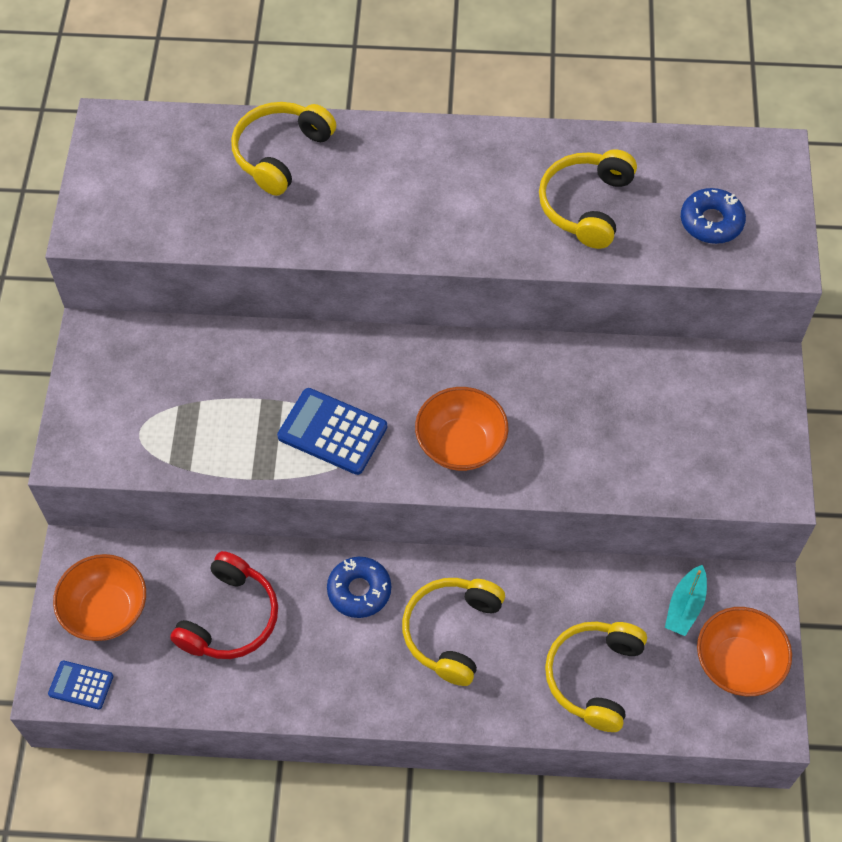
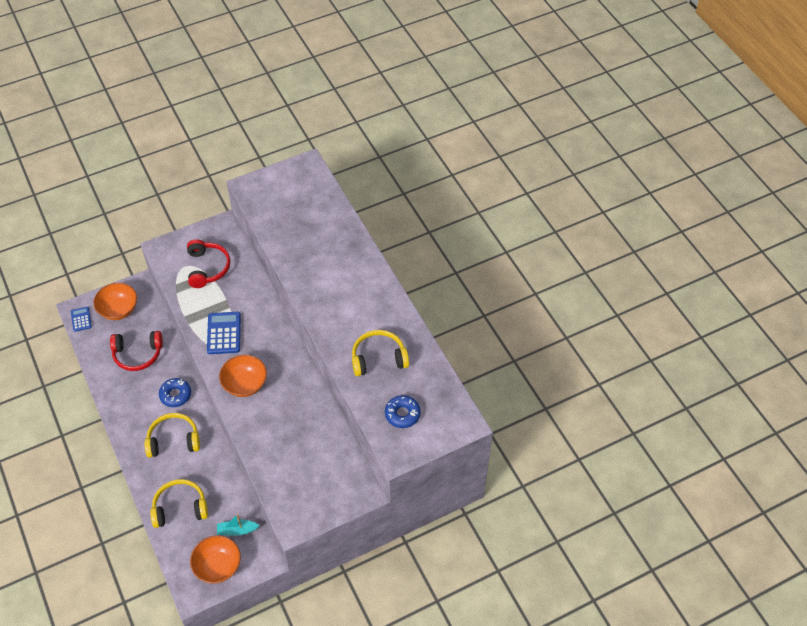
camera: 60 degrees right, 5 degrees down
yellow headphones [231,102,336,196] -> none
none -> red headphones [187,239,230,288]

